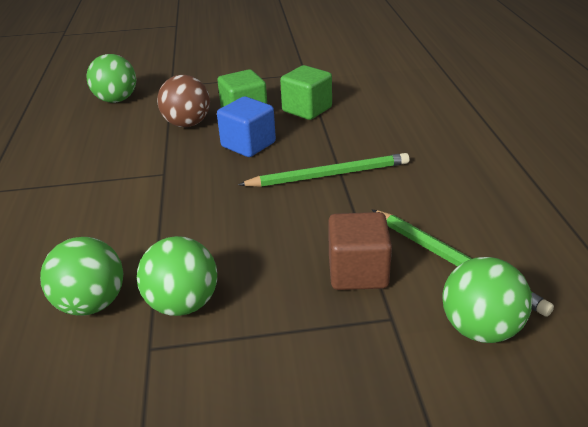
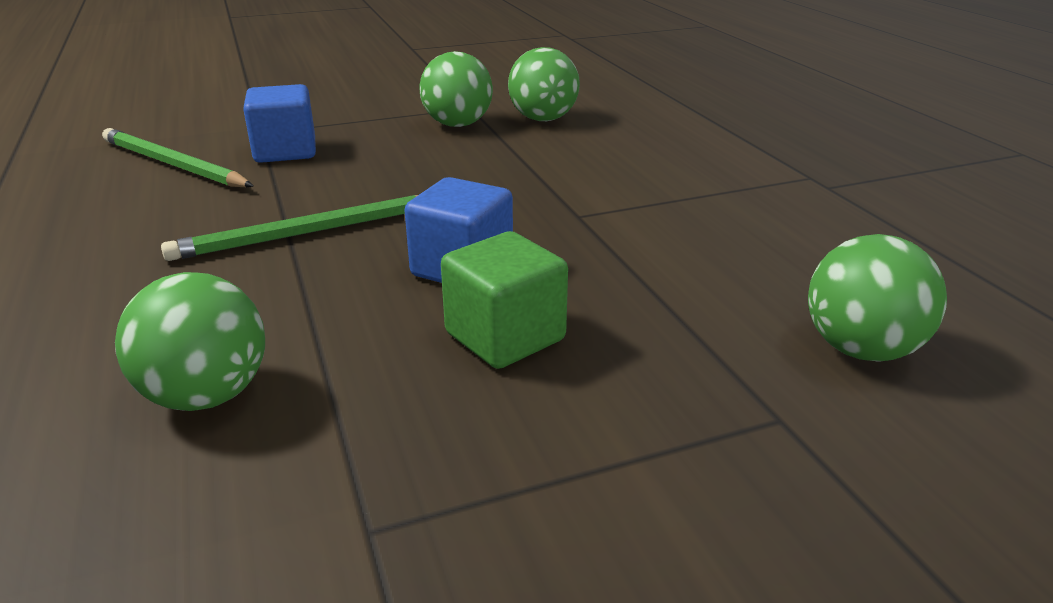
camera: 165 degrees right, 5 degrees down
brown ball [157,75,210,127] -> none
green cube [280,65,332,120] -> none
brown cube [328,212,392,290] -> blue cube [243,84,316,163]
green ball [442,257,532,343] -> green ball moved to [115,272,265,411]

